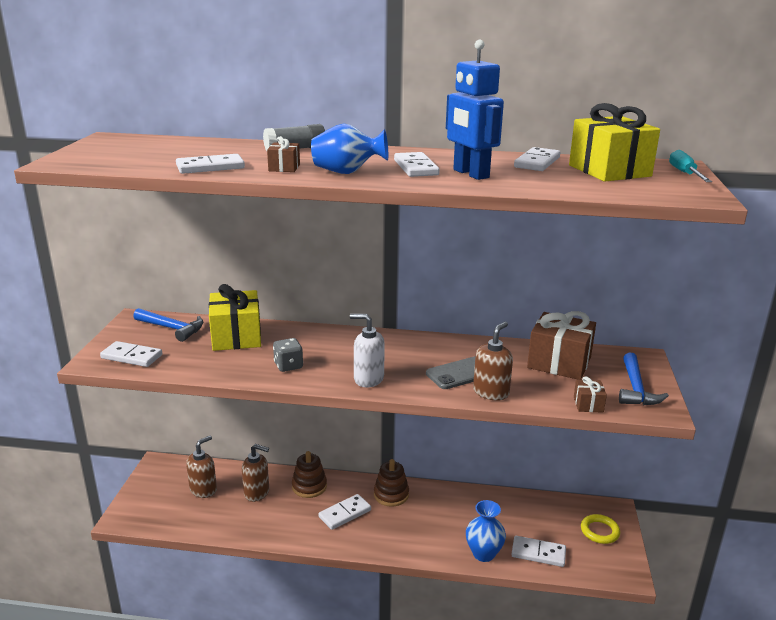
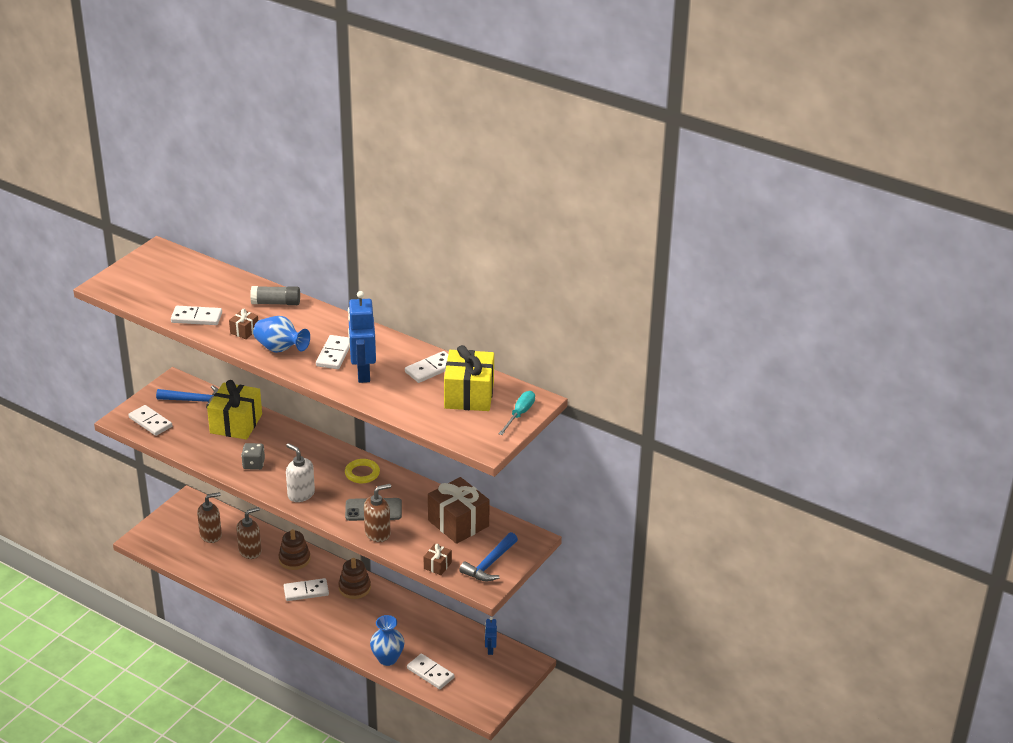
camera: 25 degrees right, 10 degrees up
blue hammer [133,308,203,342] -> blue hammer turned 45 degrees counterclockwise [156,385,219,408]
brown soap dispenser [242,444,269,502] -> brown soap dispenser turned 75 degrees counterclockwise [236,507,262,559]
yellow ring [581,514,620,544] -> yellow ring moved to [345,459,380,483]
none -> blue robot [485,617,497,655]

